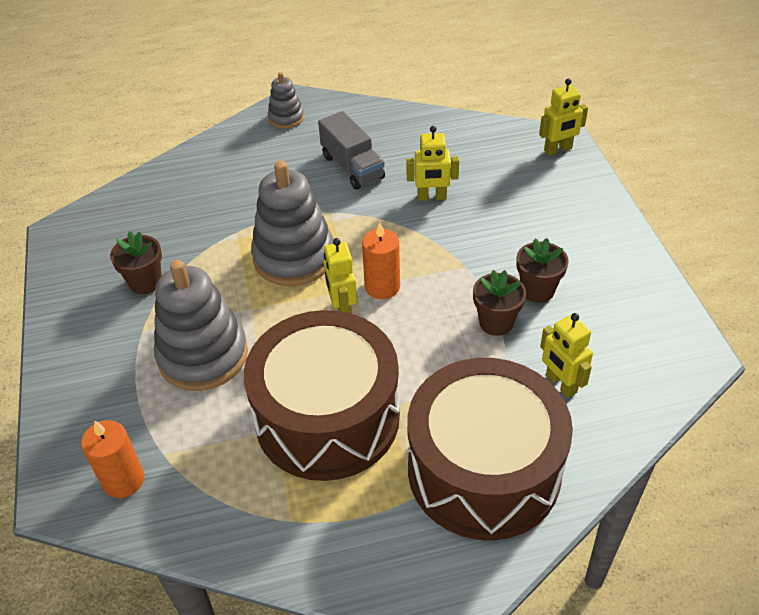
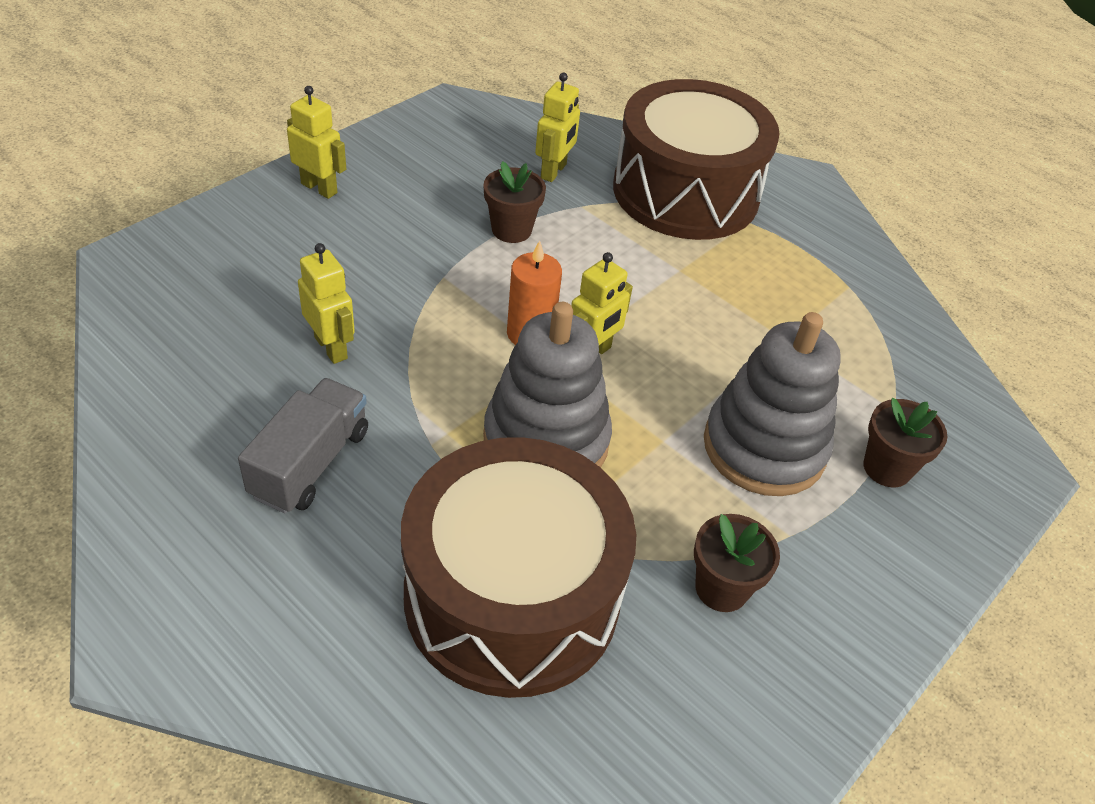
camera: 130 degrees left, 0 degrees up
orange candle [81,420,144,498] -> none
brown drum [244,310,400,481] -> brown drum moved to [401,437,636,698]
grey stacking toy [268,72,304,129] -> none
brown flower pot [516,238,569,303] -> brown flower pot moved to [863,398,947,487]
yellow robot [539,78,588,155] -> yellow robot moved to [287,86,346,199]

